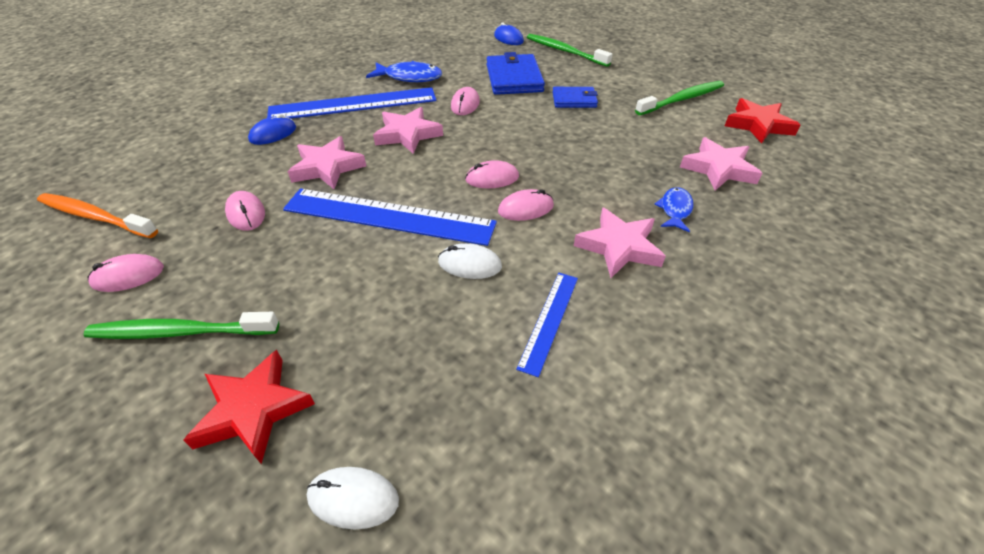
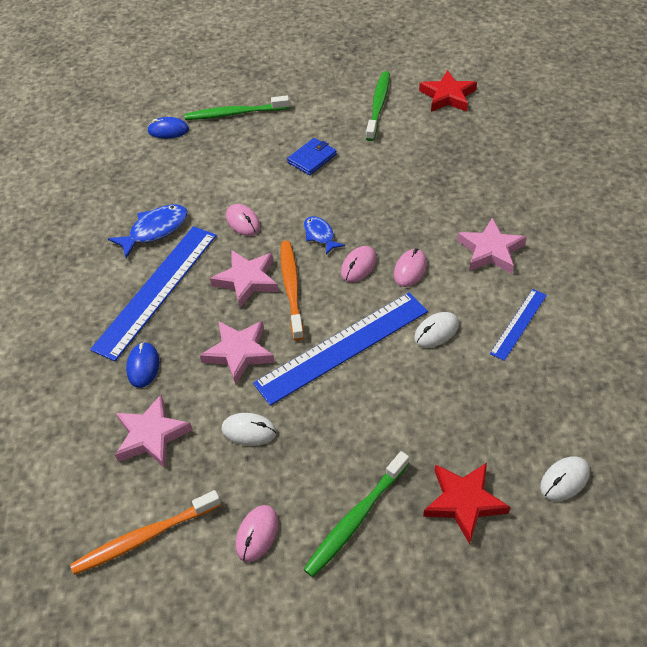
camera: 45 degrees left, 5 degrees up
pink mouse [225,191,265,231] -> white mouse [221,413,277,446]
blue wallet [486,52,545,95] -> none
blue ruler [516,273,578,377] -> blue ruler turned 60 degrees clockwise [490,289,547,361]
blue fish [655,187,694,232] -> blue fish moved to [304,216,345,255]
pink star [680,137,762,191] -> pink star moved to [115,395,193,468]
none -> orange toothbrush [281,241,304,341]

